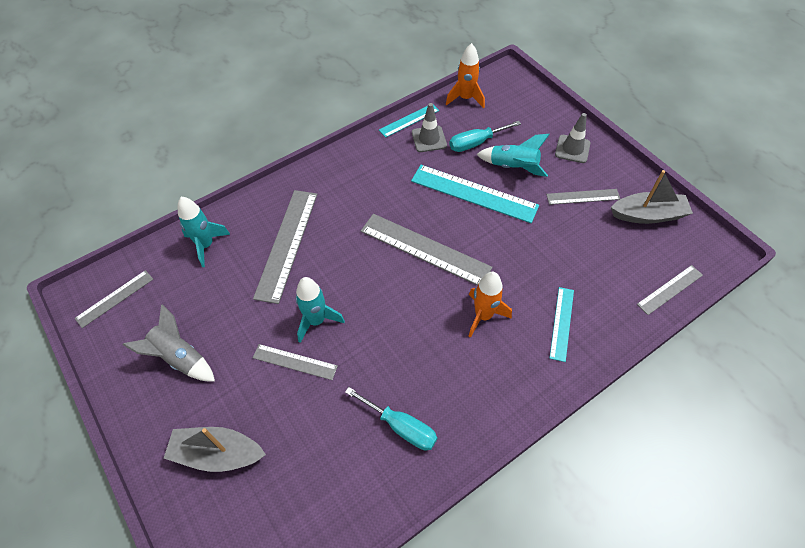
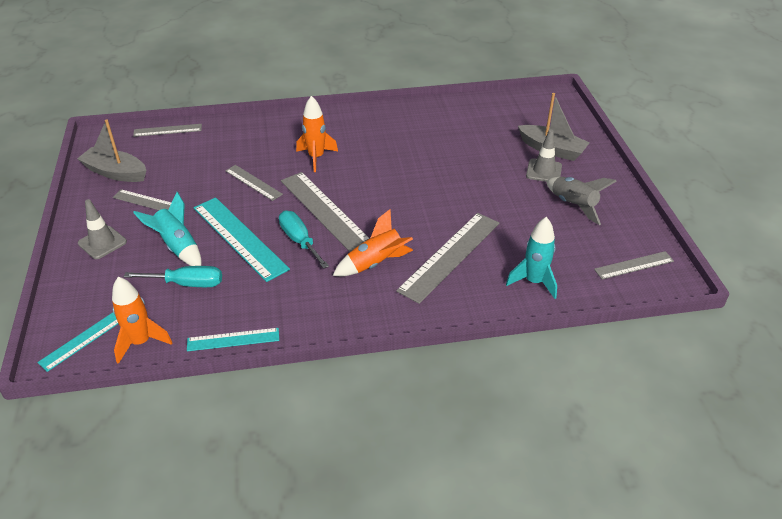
camera: 155 degrees left, 15 degrees down
grey ruler [253,344,338,380] -> grey ruler moved to [225,165,283,201]
turquoise rocket [296,277,345,343] -> none
turquoise screwdriver [345,387,437,450] -> turquoise screwdriver moved to [279,211,329,269]
grey traffic cone [412,103,447,152] -> grey traffic cone moved to [526,129,562,182]
turquoise ruler [549,287,574,362] -> turquoise ruler moved to [37,313,119,372]
none -> orange rocket [333,209,413,276]

